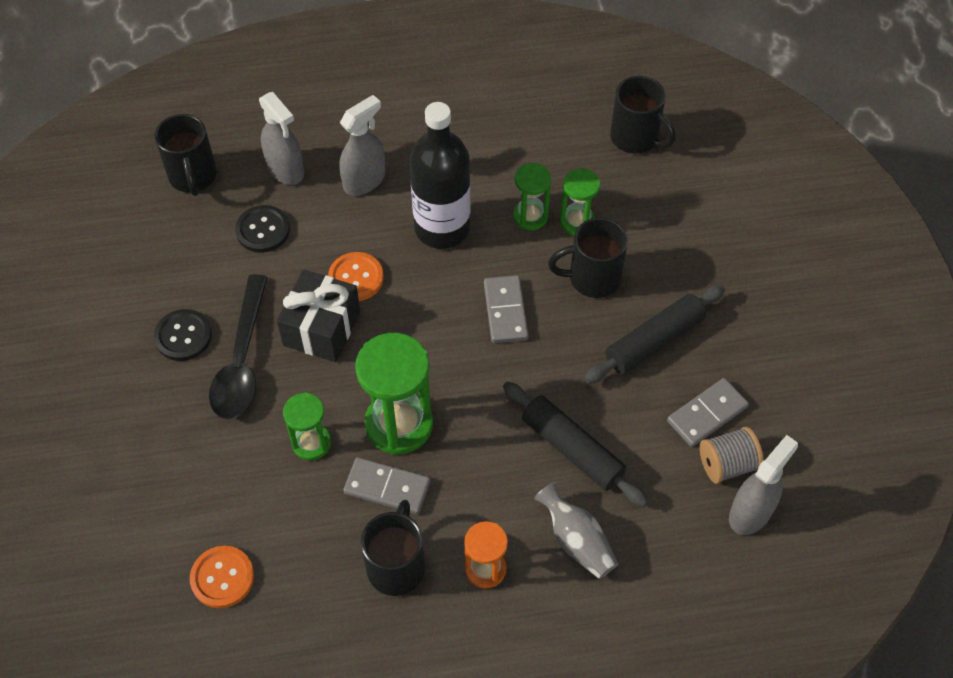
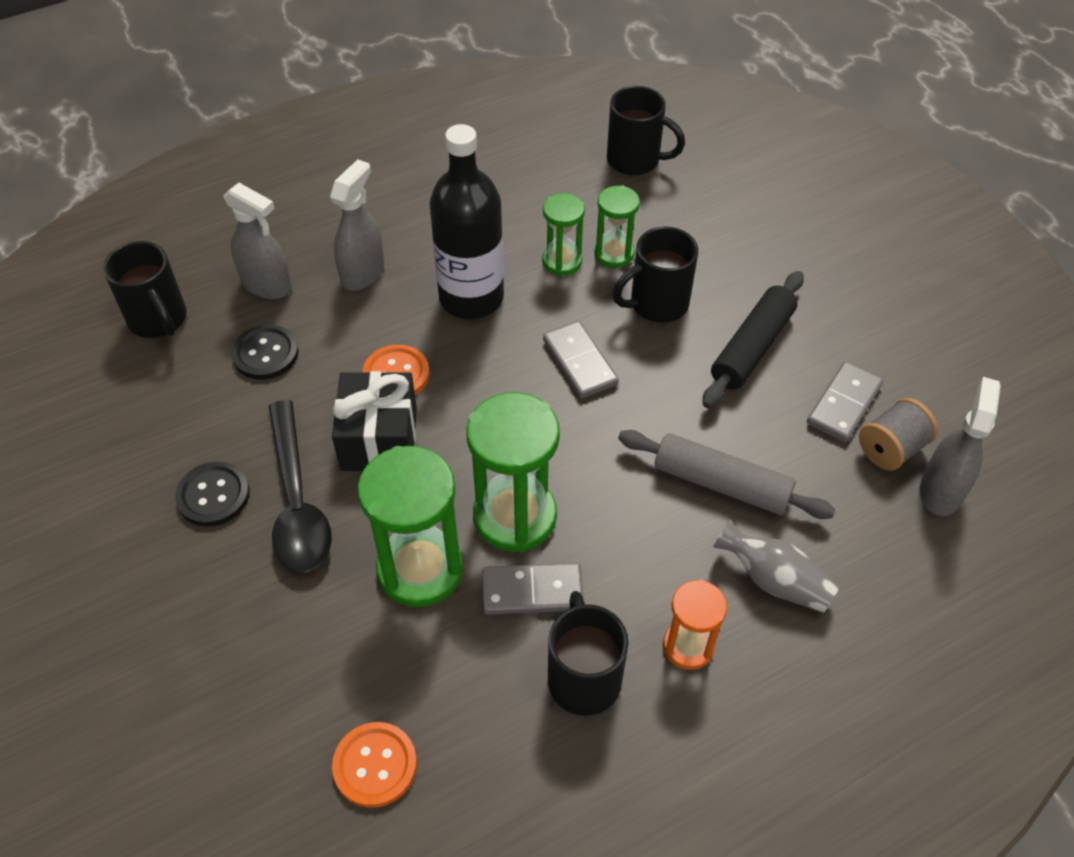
camera: 20 degrees left, 5 degrees down
green hourglass [283,392,331,460] -> green hourglass [358,446,464,607], size x1.75
black rolling pin [503,382,648,507] -> grey rolling pin [618,430,835,519]

